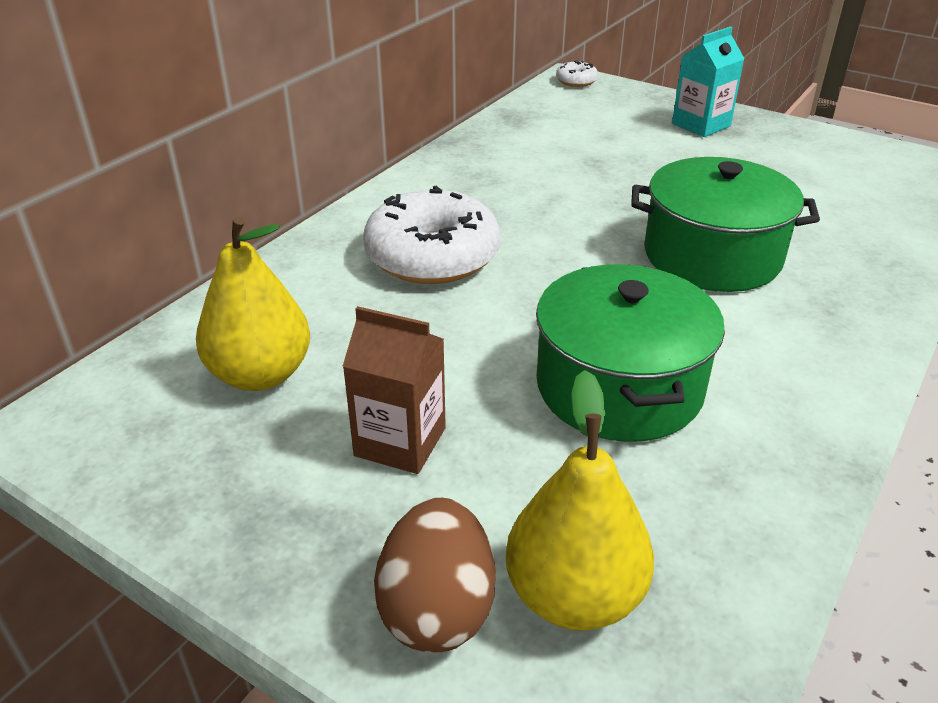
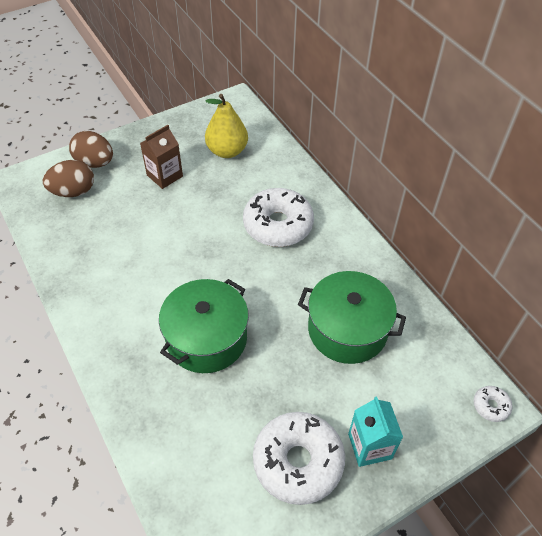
camera: 115 degrees right, 15 degrees up
yellow pear [506,370,654,631] -> brown egg [43,160,94,197]
green pot [536,264,725,442] -> green pot moved to [298,271,406,364]
none -> white donut [253,412,345,505]

